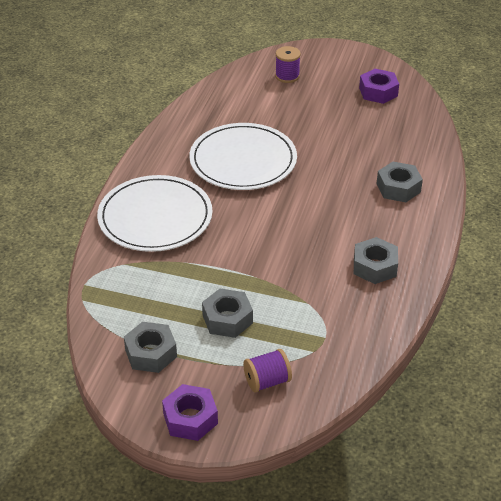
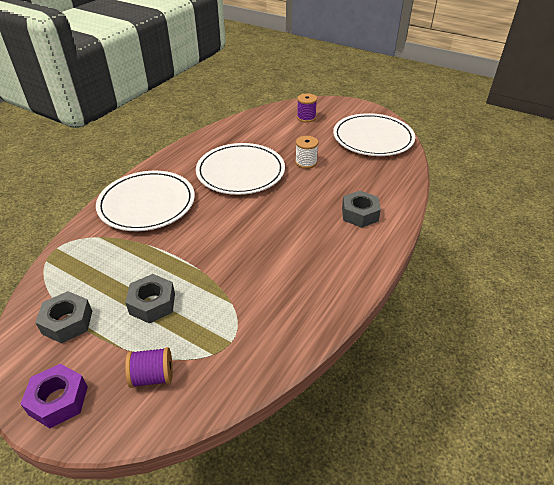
camera: 15 degrees right, 0 degrees up
grey nut [354,237,398,284] -> none
purple nut [359,69,399,104] -> white plate [333,113,415,156]
none -> white spool [295,136,319,169]

